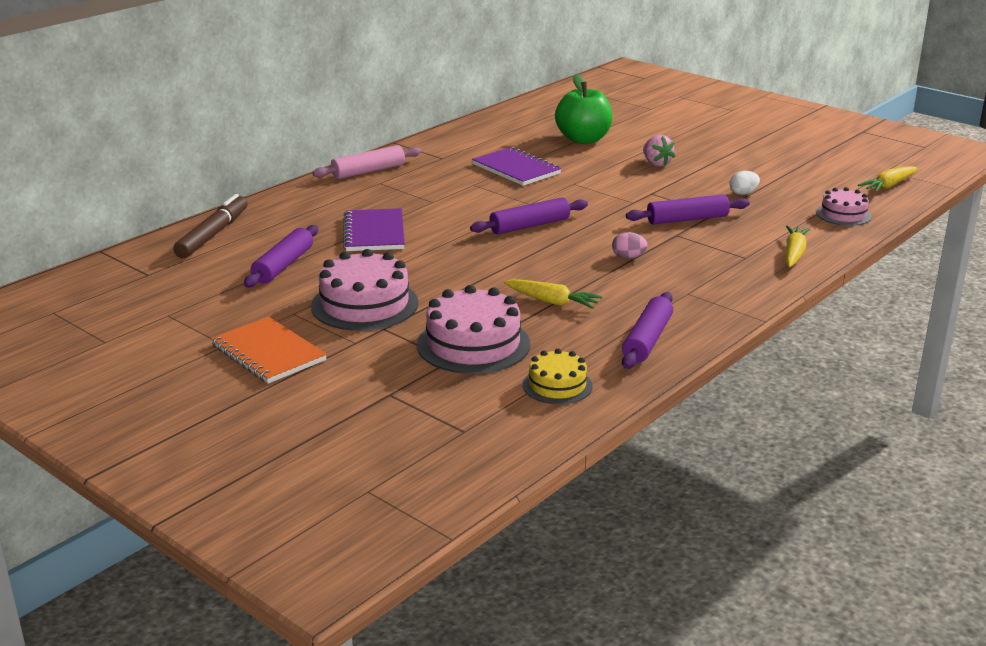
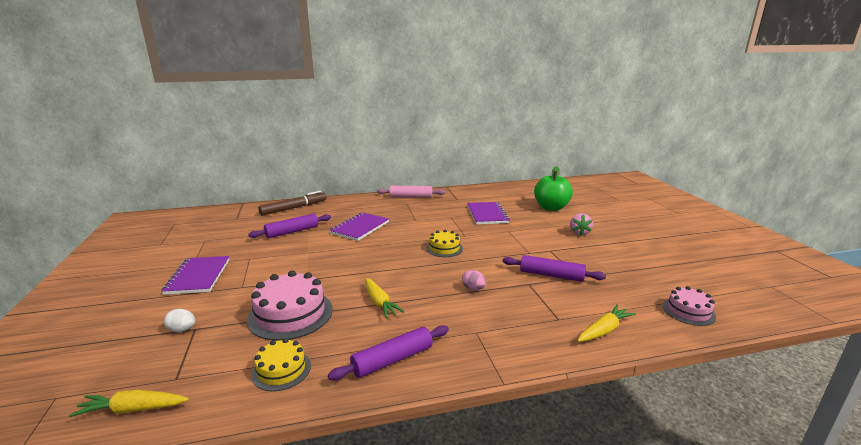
camera: 35 degrees right, 5 degrees down
orange notebook [211,317,327,384] -> purple notebook [161,256,230,295]
pink cake [311,249,419,331] -> none
purple rolling pin [470,197,588,234] -> yellow cake [426,230,463,257]
white egg [730,171,760,195] -> white egg moved to [164,309,195,332]
yellow carrot [858,166,917,192] -> yellow carrot moved to [69,390,189,417]

